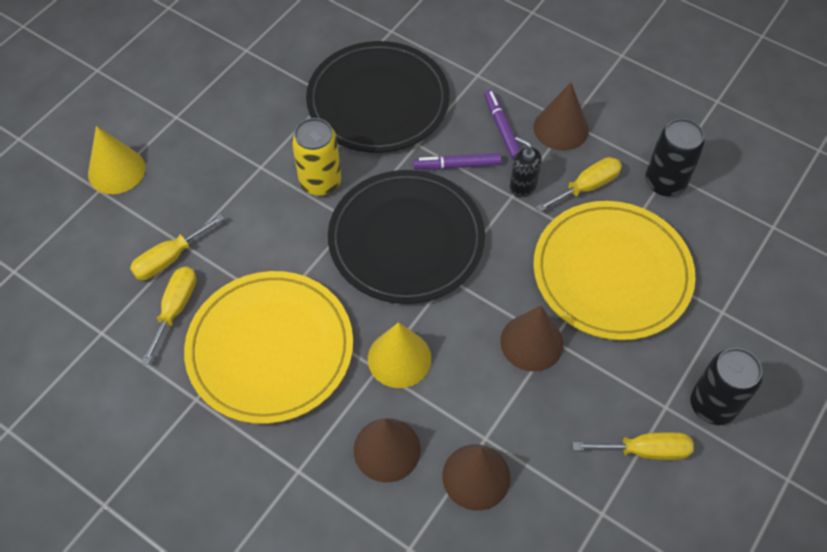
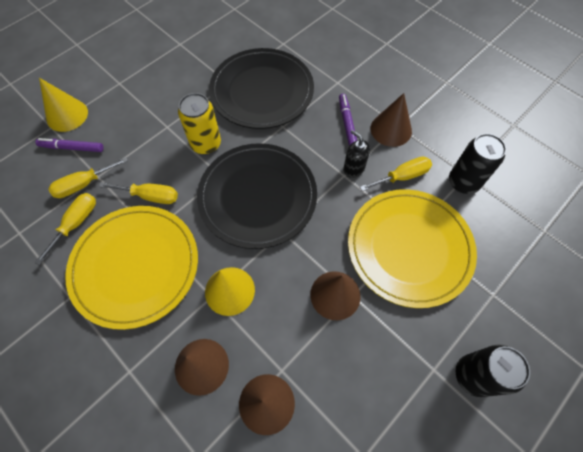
camera: 10 degrees right, 5 degrees up
purple marker [413,153,501,170] -> purple marker moved to [36,138,103,152]
yellow screwdriver [573,432,694,460] -> yellow screwdriver moved to [99,182,178,204]

